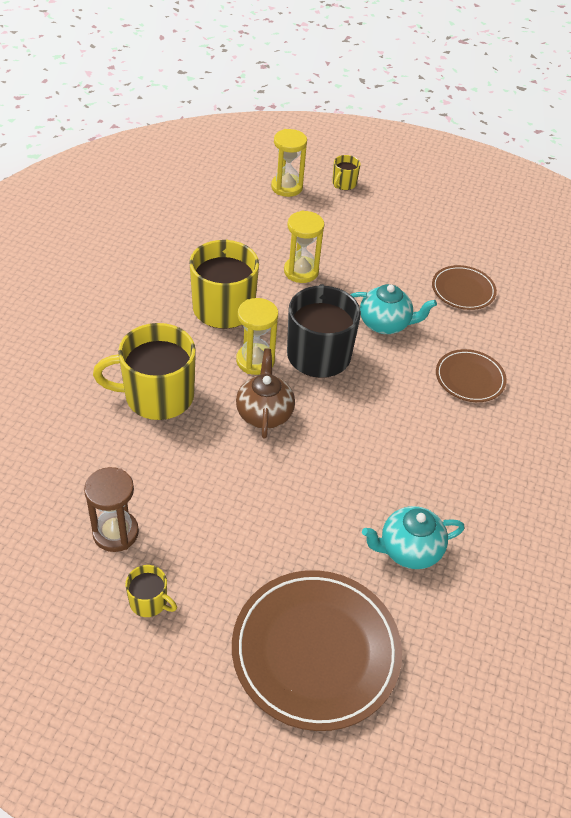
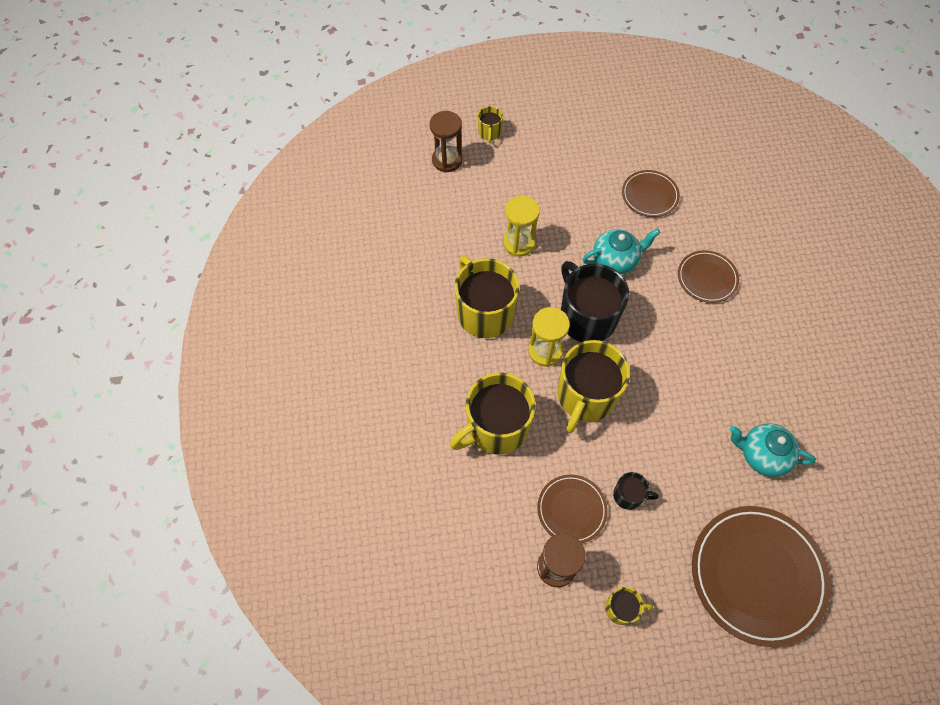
camera: 25 degrees left, 15 degrees up
brown teapot [236,349,295,438] -> yellow mug [558,340,630,433]
yellow hourglass [271,129,307,197] -> brown hourglass [430,111,462,172]
turquoise teapot [362,506,465,569] -> turquoise teapot turned 60 degrees clockwise [730,423,816,477]
none -> brown plate [537,475,608,543]
none -> black mug [613,472,658,510]

